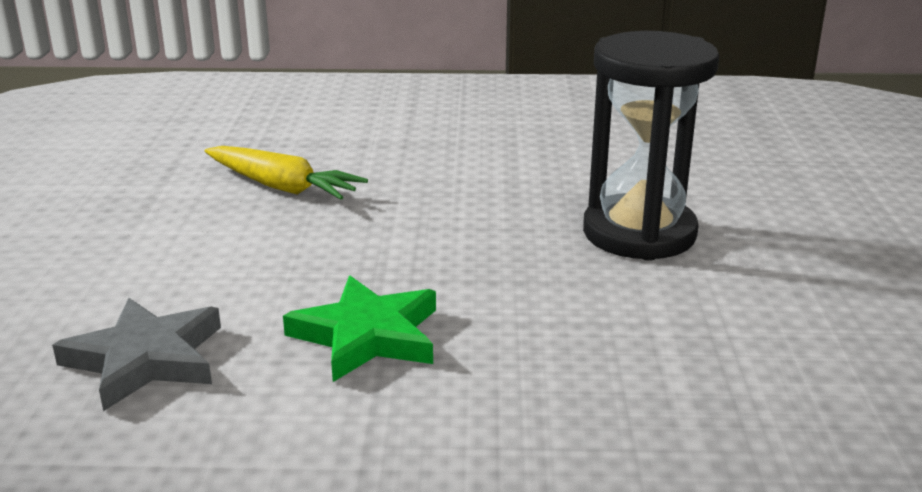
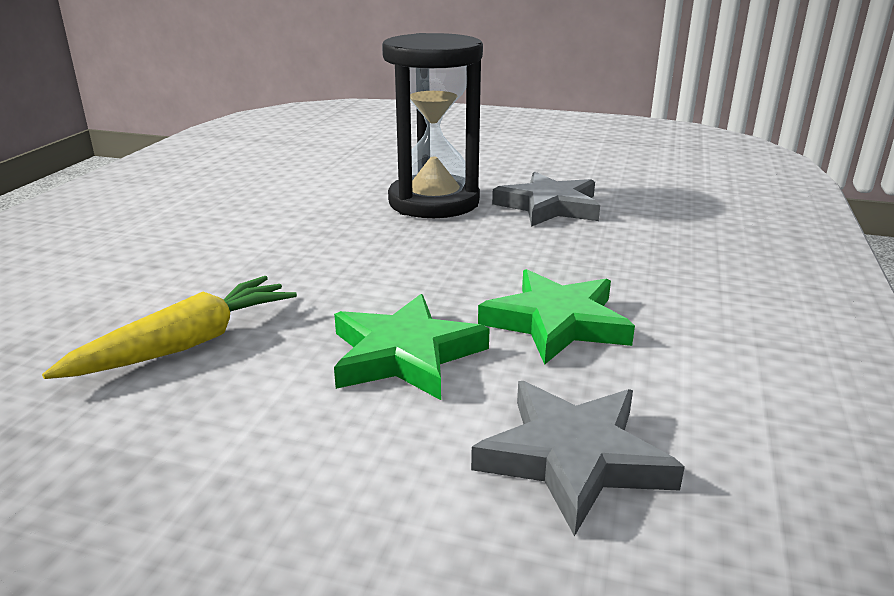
camera: 75 degrees left, 0 degrees up
none -> green star [334,294,490,400]
none -> grey star [492,171,600,227]

